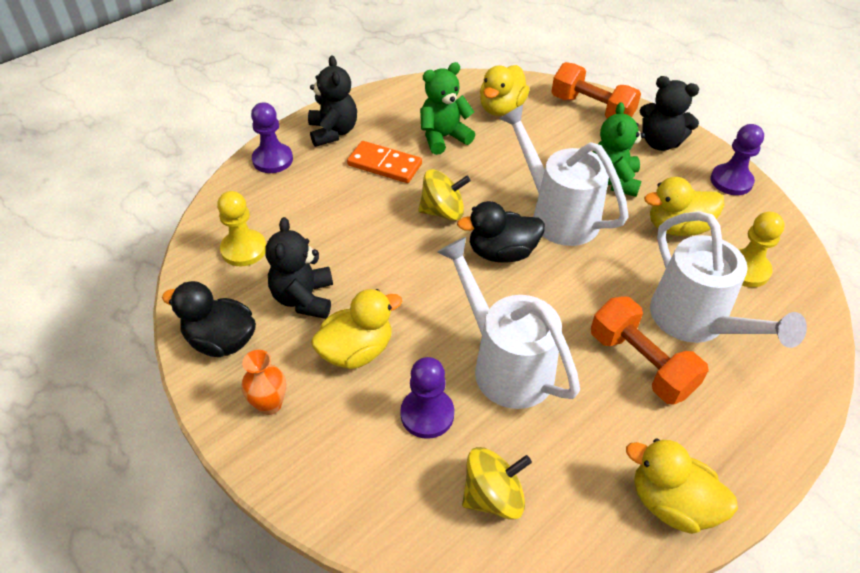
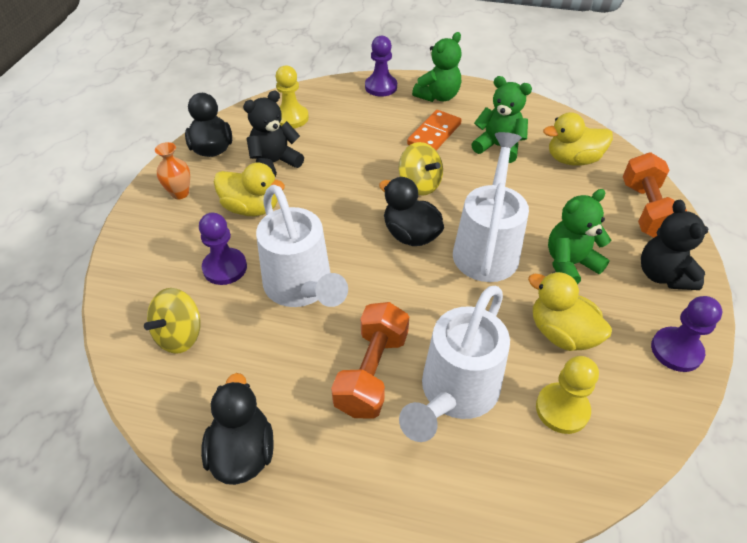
camera: 55 degrees right, 0 degrees up
black teddy bear [308,55,357,147] -> green teddy bear [412,32,462,102]
orange domino [347,141,422,183] -> orange domino turned 45 degrees clockwise [407,110,461,150]
white watering can [437,237,580,409] -> white watering can turned 135 degrees clockwise [256,185,348,307]
yellow spinning top [462,447,532,520] -> yellow spinning top turned 90 degrees clockwise [144,288,201,354]
yellow duck [626,439,738,534] -> black duck [201,373,274,485]

